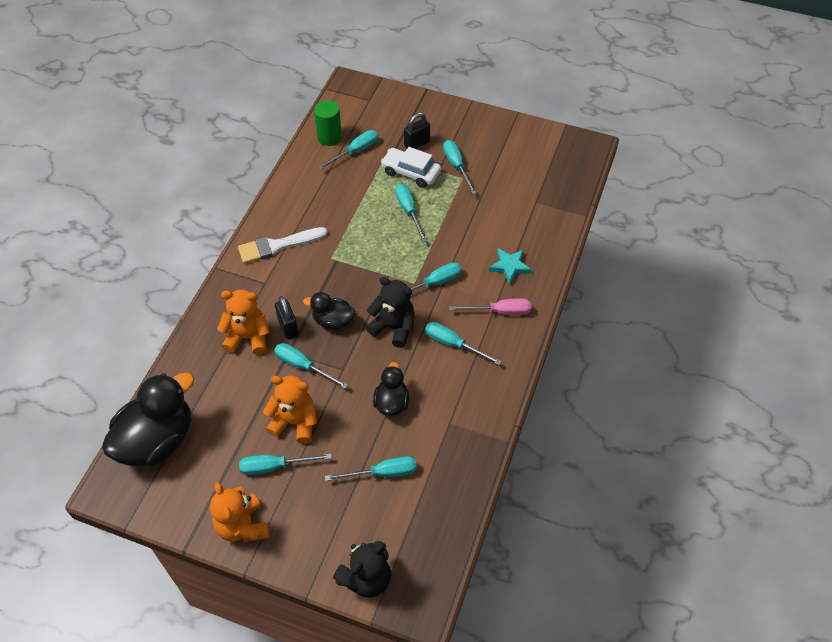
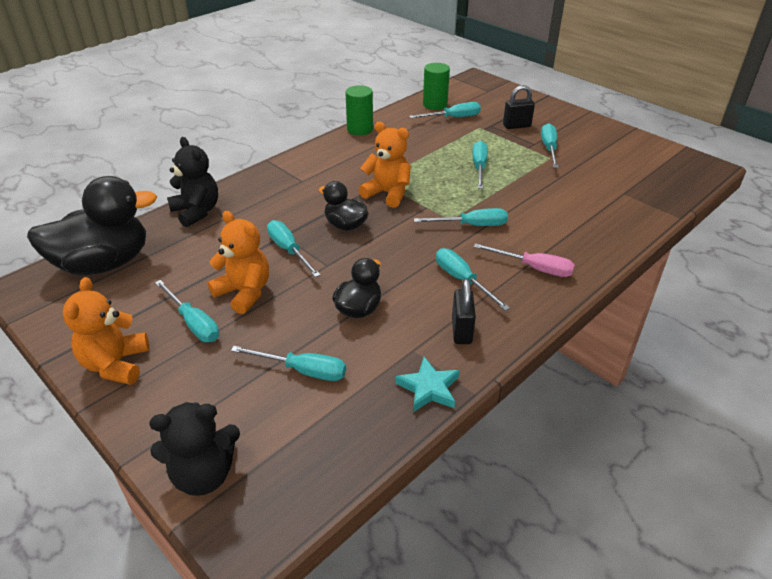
camera: 25 degrees right, 15 degrees down
orange teddy bear [217,290,269,355] -> orange teddy bear moved to [358,122,411,208]
white brush [238,227,328,264] -> none
turquoise screwdriver [239,454,332,475] -> turquoise screwdriver turned 150 degrees counterclockwise [155,280,219,342]
black padlock [275,296,299,340] -> black padlock moved to [452,279,476,344]
black teddy bear [366,277,414,348] -> black teddy bear moved to [167,137,218,228]
white car [381,147,441,188] -> none
turquoise star [489,248,532,285] -> turquoise star moved to [395,357,460,412]
none -> green cylinder [345,85,373,135]

